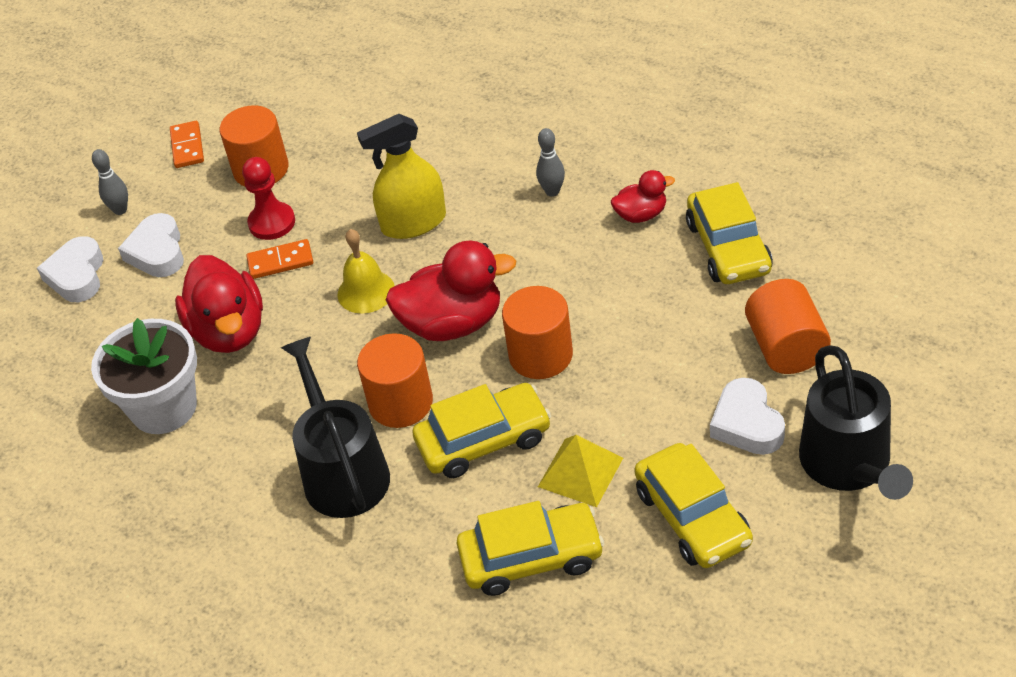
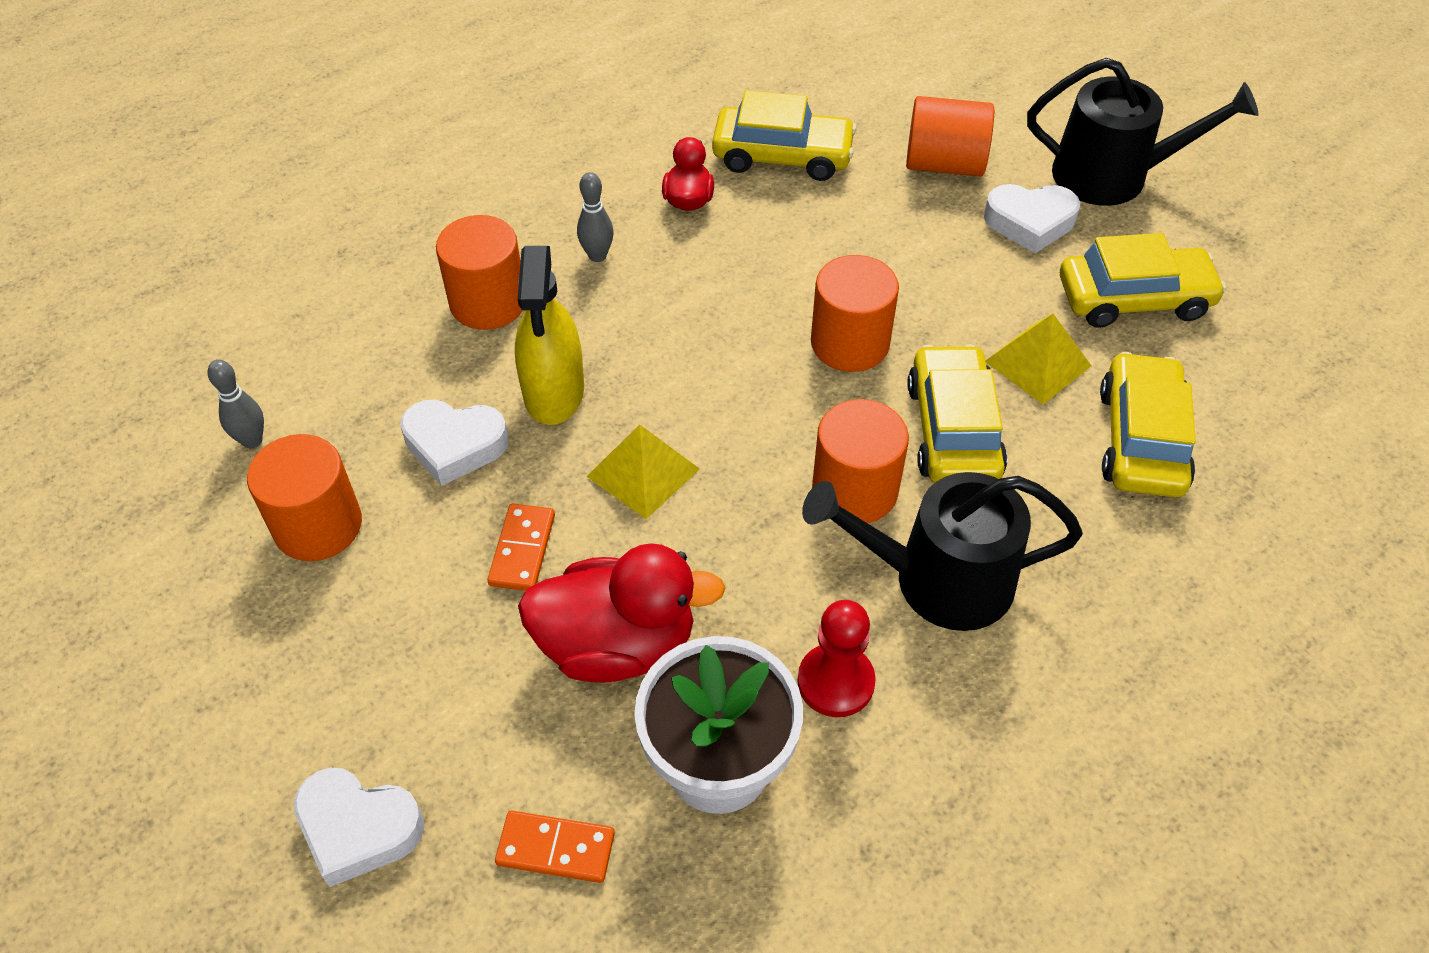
camera: 75 degrees left, 5 degrees up
grey bowling pin [92,149,128,215] -> grey bowling pin moved to [208,360,264,448]
white heart [118,213,184,277] -> white heart moved to [400,400,509,486]
orange domino [170,121,204,168] -> orange domino moved to [495,811,615,883]
red pawn [242,157,295,240] -> red pawn moved to [798,600,876,717]
yellow bell [337,229,395,314] -> yellow pyramid [586,425,700,519]
red duck [386,240,516,341] -> none
none -> orange cylinder [436,215,523,330]

